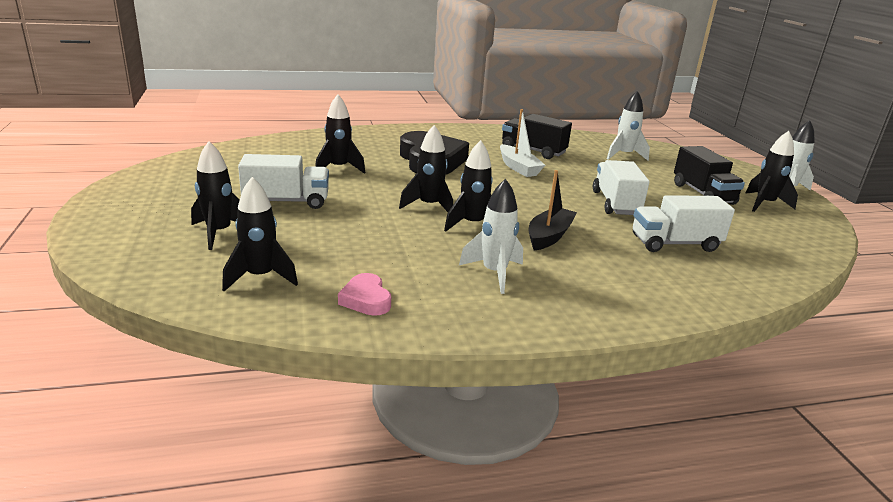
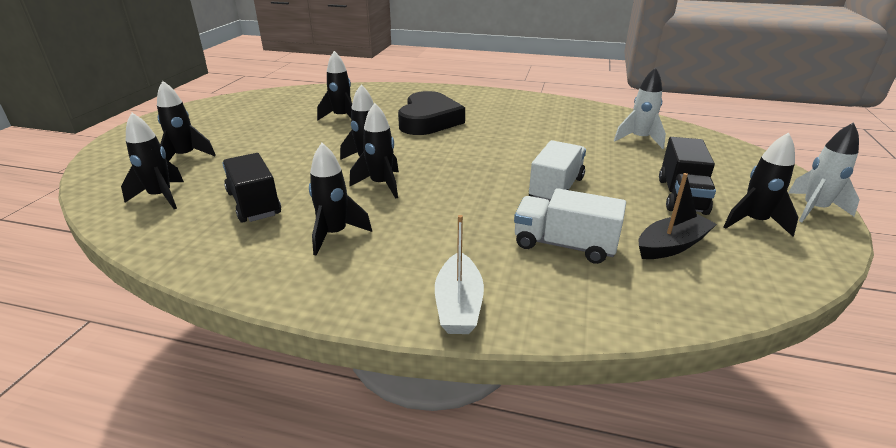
camera: 30 degrees right, 5 degrees up
white truck [238,154,329,209] -> none
pink heart [338,273,391,316] -> none
white rocket [459,179,523,294] -> black rocket [309,143,372,256]
white boat [500,109,545,177] -> white boat moved to [435,215,484,334]
black truck [502,114,572,159] -> black truck moved to [222,153,281,223]
black boat [529,170,577,251] -> black boat moved to [639,173,717,259]

